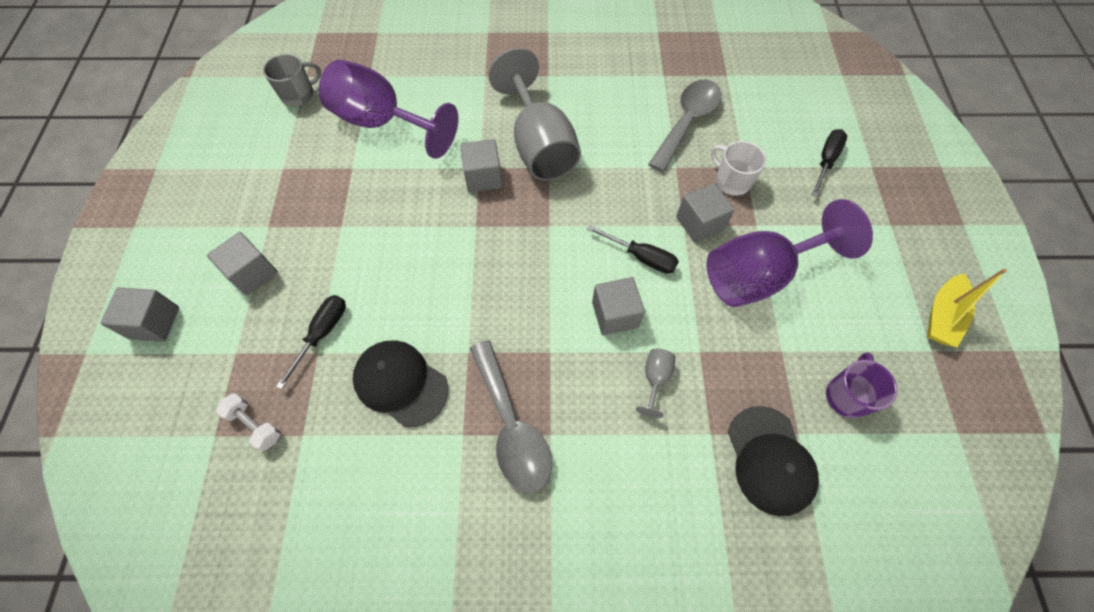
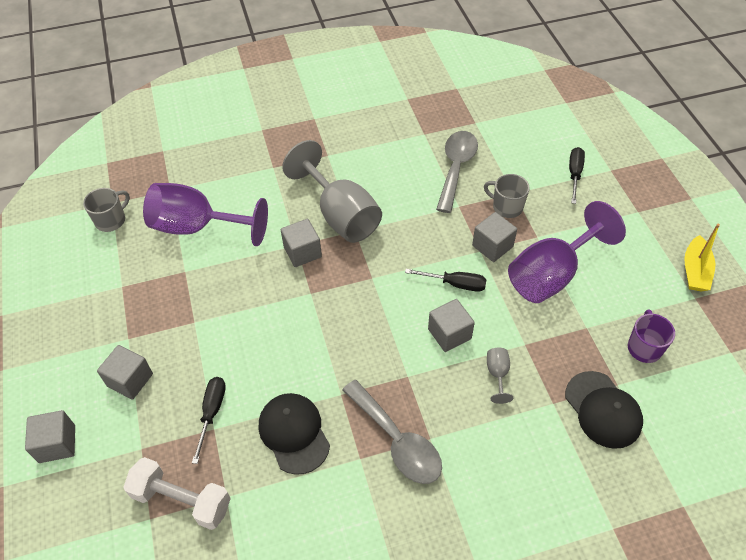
camera: 15 degrees left, 10 degrees down
white dumbbell [216,393,281,451] -> white dumbbell [123,457,231,530], size x1.76
black cap [353,340,448,428] -> black cap turned 45 degrees clockwise [259,393,330,475]
white mug [711,141,766,196] -> grey mug [484,174,530,218]

